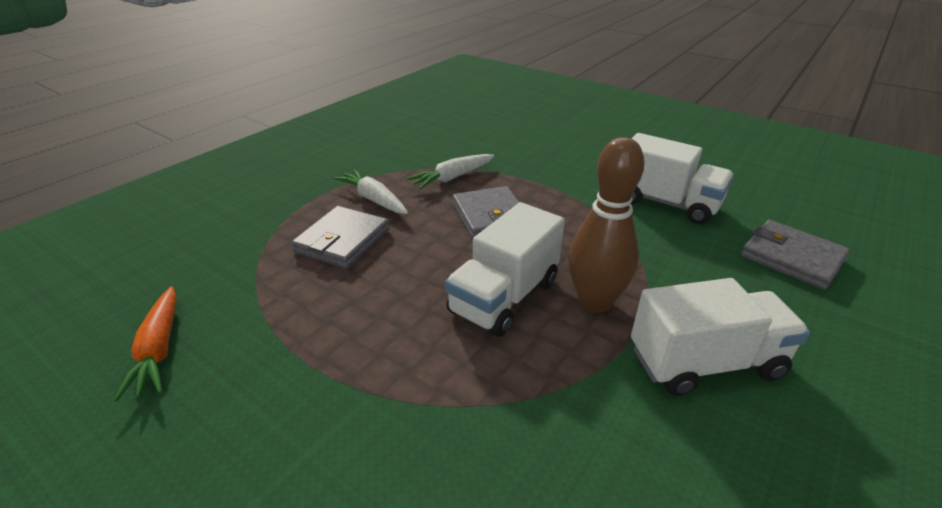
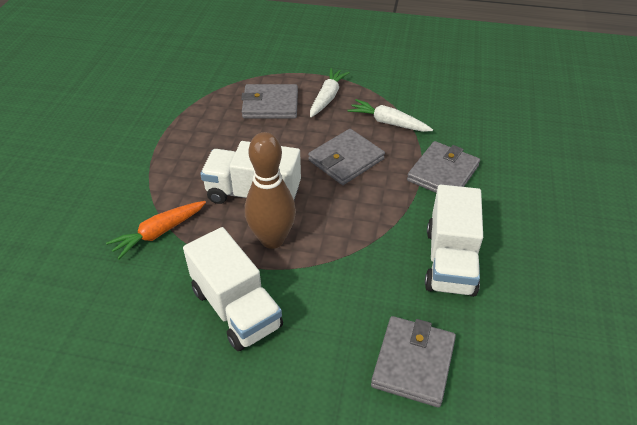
camera: 65 degrees right, 10 degrees up
orange carrot [114,286,177,402] -> orange carrot moved to [106,201,206,259]
none -> grey wallet [407,141,480,193]

